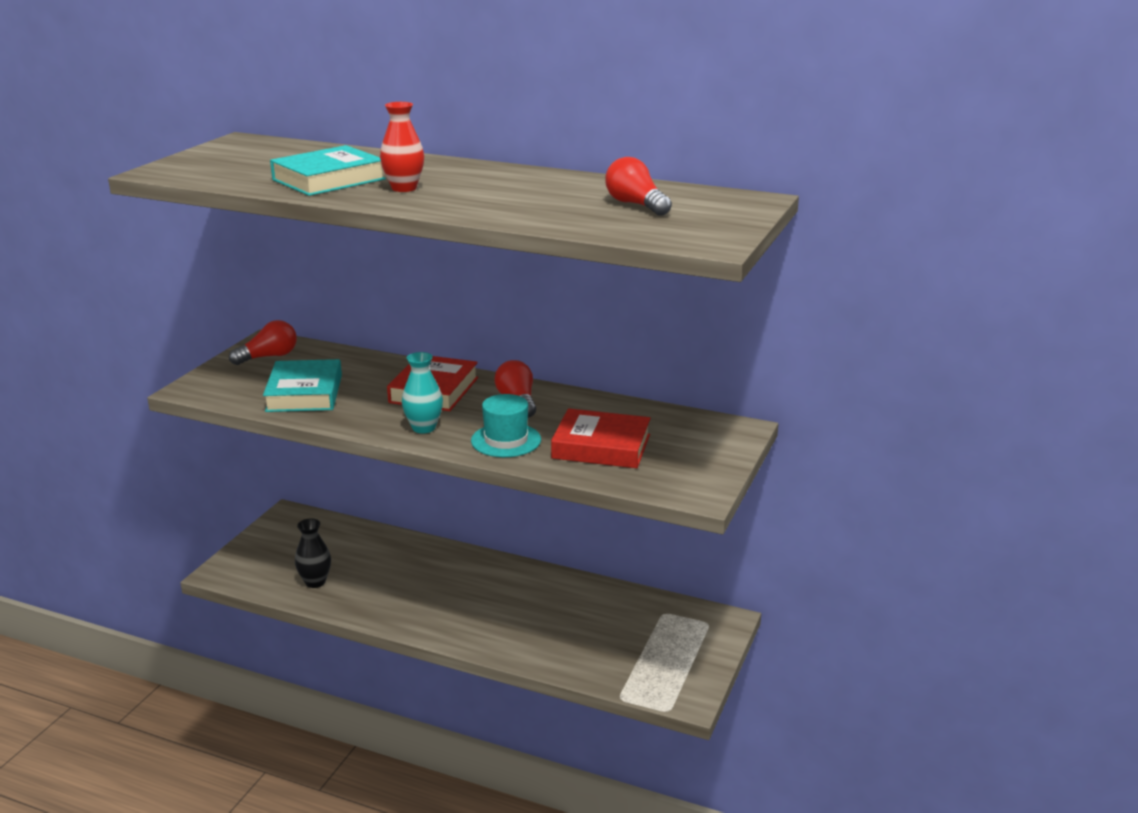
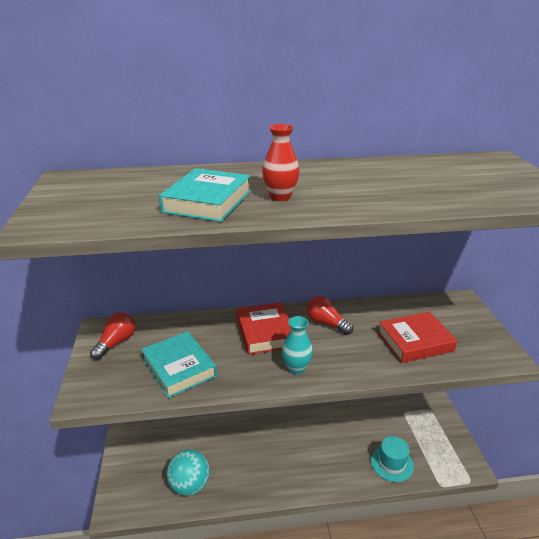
camera: 30 degrees left, 5 degrees up
black vase [295,518,331,588] -> turquoise ball [167,450,210,496]
turquoise hat [471,394,541,457] -> turquoise hat moved to [371,436,414,482]
red light bulb [605,157,672,216] -> none

